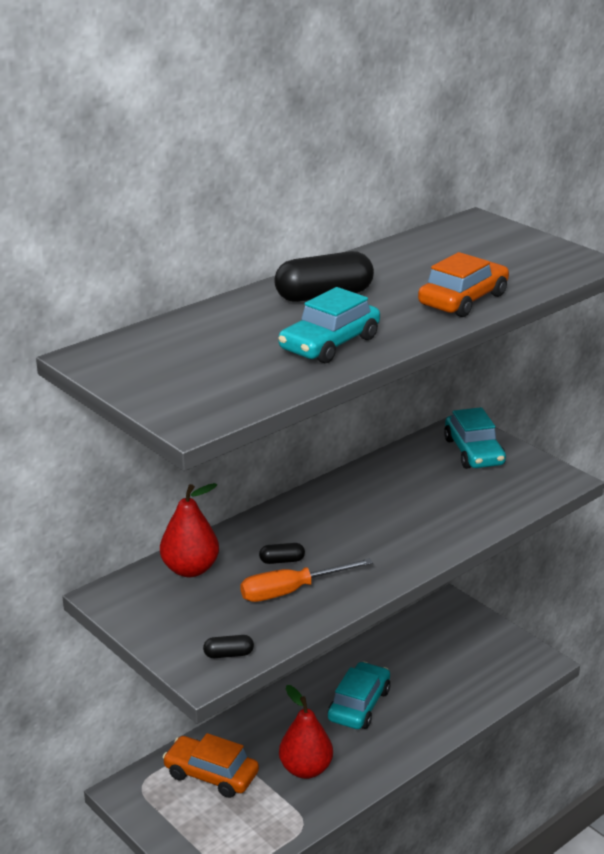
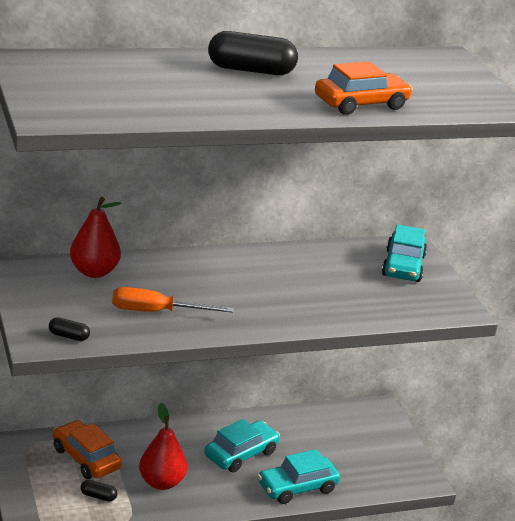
camera: 20 degrees right, 0 degrees up
black capsule [259,543,305,564] -> black capsule moved to [80,480,117,502]
turquoise car [278,287,380,363] -> turquoise car moved to [258,449,340,504]

